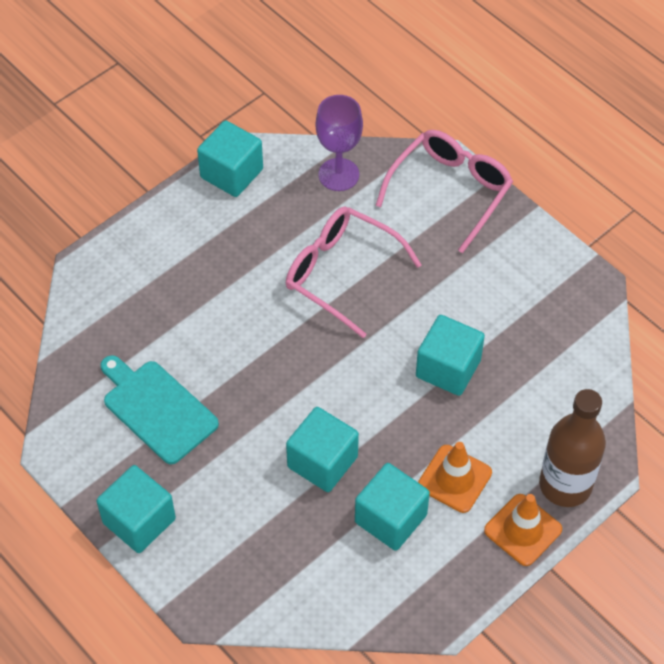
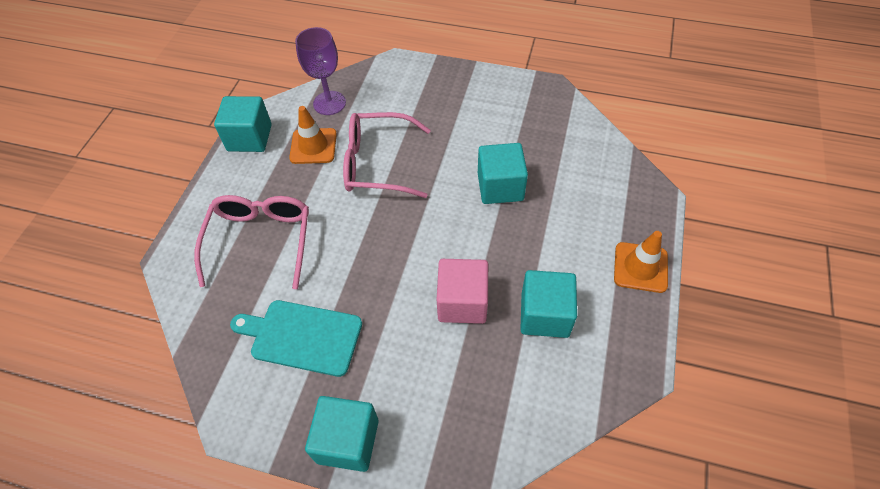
camera: 30 degrees left, 0 degrees up
turquoise cube [286,407,359,492] -> pink cube [436,259,488,324]
pink glasses [375,130,513,253] -> pink glasses moved to [194,195,309,289]
orange traffic cone [418,442,492,513] -> orange traffic cone moved to [289,106,337,164]
brown bottle [539,389,606,507] -> none

